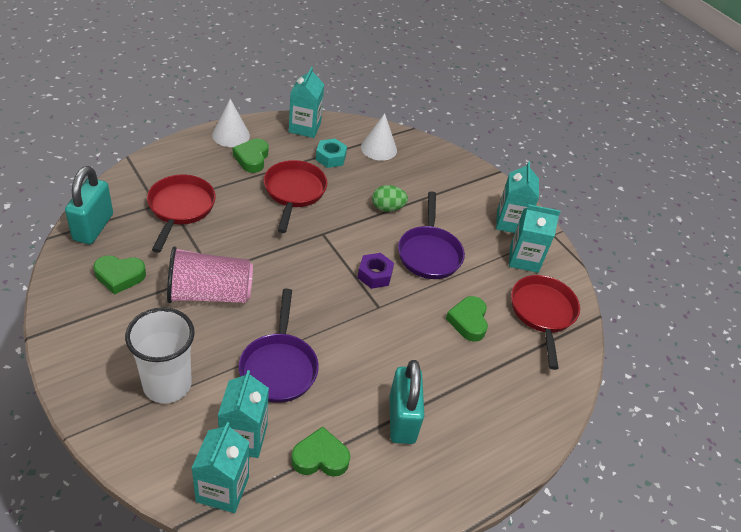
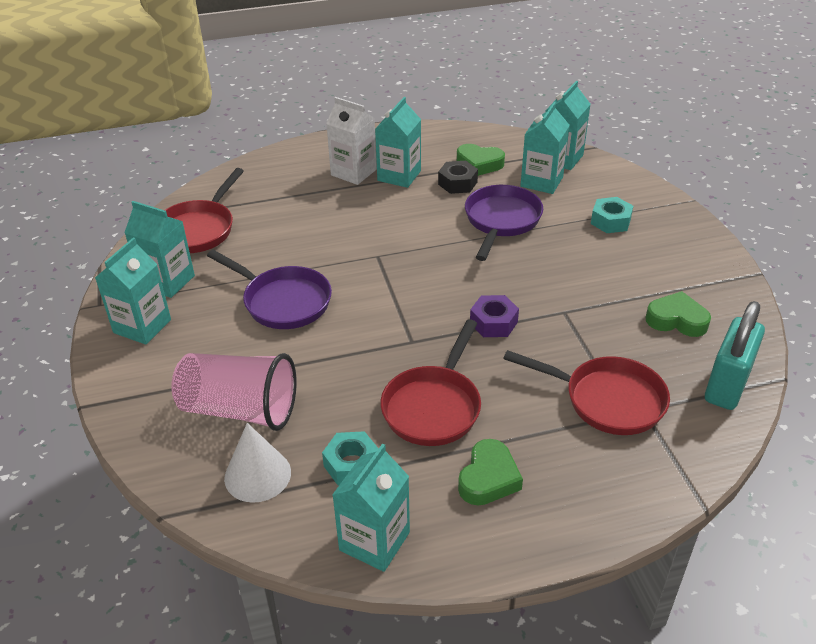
camera: 155 degrees left, 5 degrees down
white cup [125,307,195,403] -> turquoise nut [591,197,633,233]
red pan [147,175,216,253] -> red pan turned 90 degrees counterclockwise [503,350,670,435]
pink cup [167,246,253,303] -> pink cup moved to [171,353,297,431]
white cone [212,99,250,147] -> none
purple nut [357,253,394,289] -> purple nut moved to [470,295,519,337]
green egg [372,185,408,212] -> none
turquoise padlock [389,360,424,444] -> turquoise carton [375,97,421,188]
purple pan [398,191,465,279] -> purple pan turned 105 degrees clockwise [207,250,332,329]
green heart [446,296,488,341] -> none
none -> white carton [326,97,377,185]
none -> black nut [438,161,478,194]

